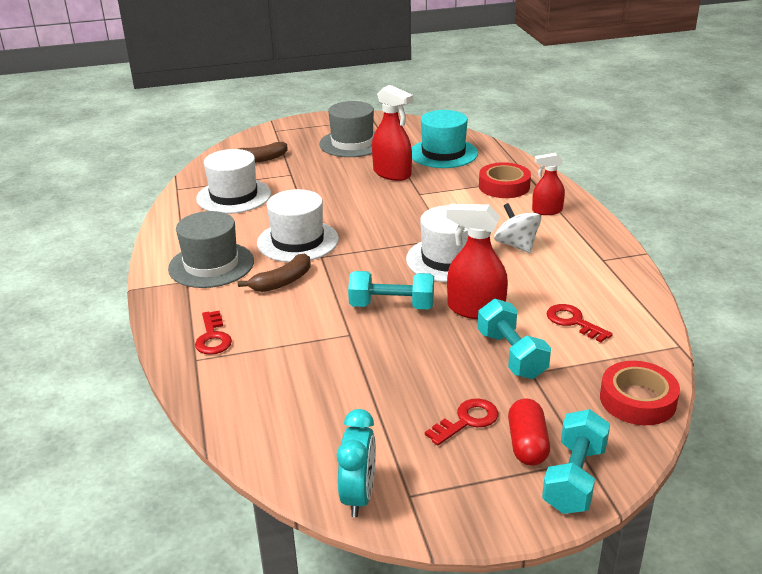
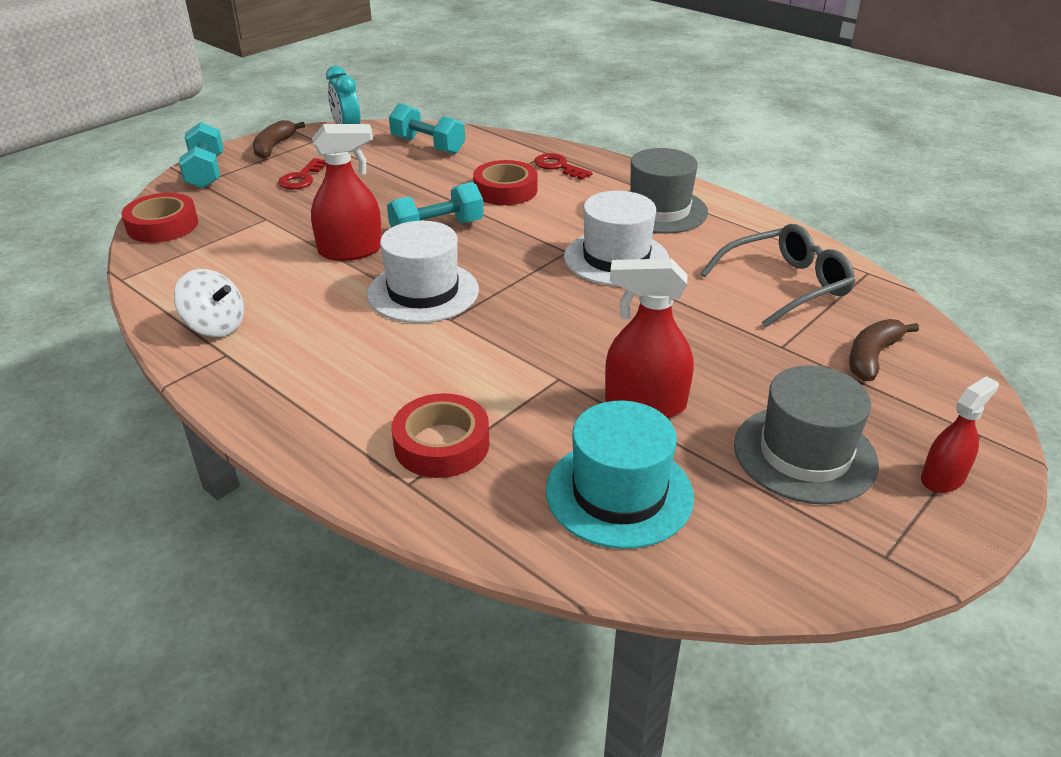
camera: 145 degrees right, 5 degrees up
white hat [196,149,271,214] -> grey glasses [700,224,855,328]
brown banana [238,253,310,292] -> brown banana moved to [253,120,305,159]
turquoise dumbbell [478,299,551,379] -> turquoise dumbbell moved to [389,103,465,154]
white spinning top [494,203,541,253] -> white spinning top moved to [174,269,244,337]
red capsule [508,398,550,466] -> none
red spray bottle [532,153,565,215] -> red spray bottle moved to [921,376,999,493]
red key [547,304,613,343] -> none
none -> red tape [473,160,538,205]

